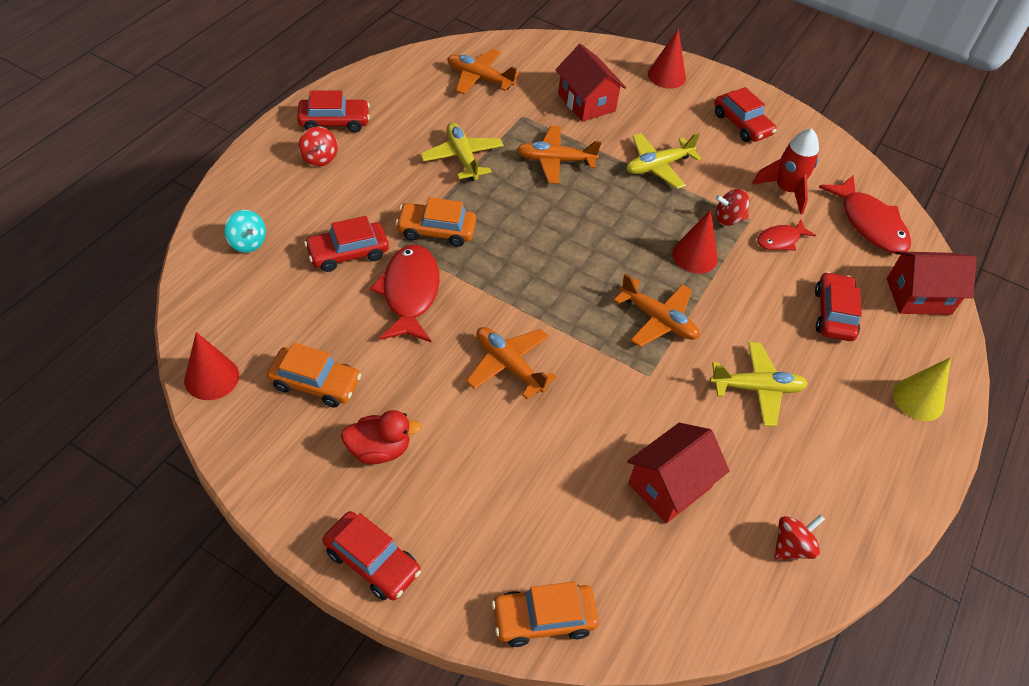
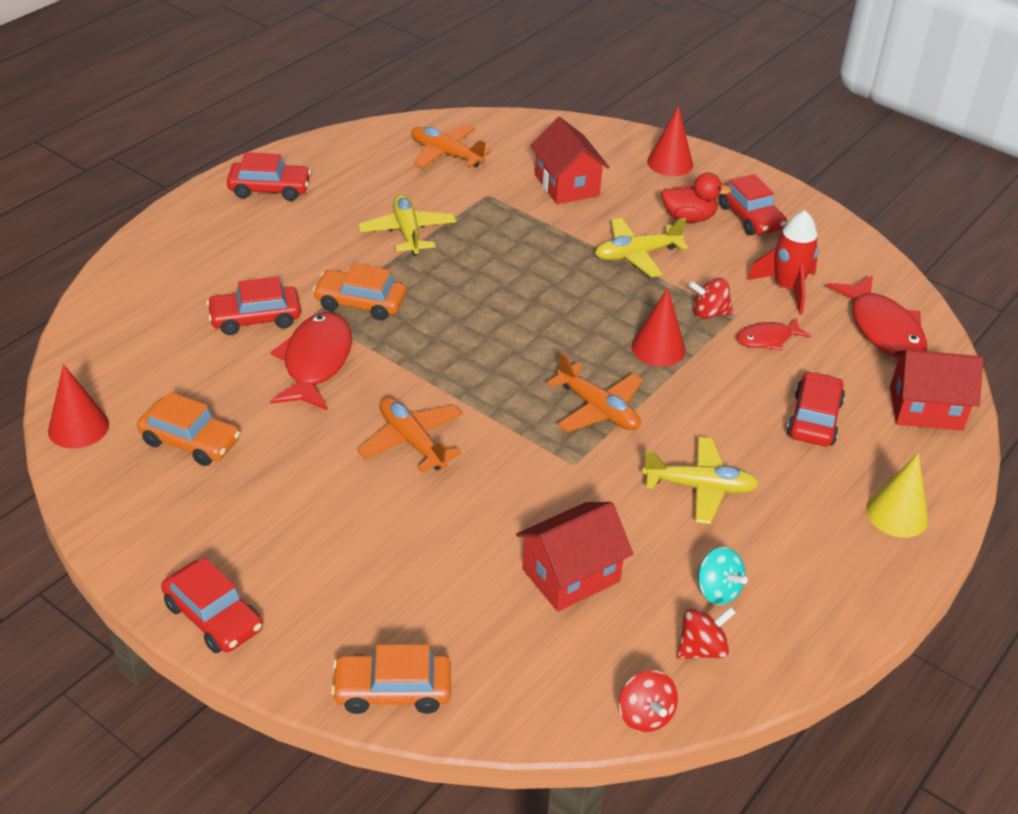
camera: 10 degrees right, 10 degrees down
turquoise spinning top [224,210,266,253] -> turquoise spinning top moved to [697,547,748,605]
red spinning top [299,126,338,167] -> red spinning top moved to [619,670,678,732]
red duck [341,410,422,464] -> red duck moved to [661,173,731,223]
orange plane [516,126,601,184] -> none

